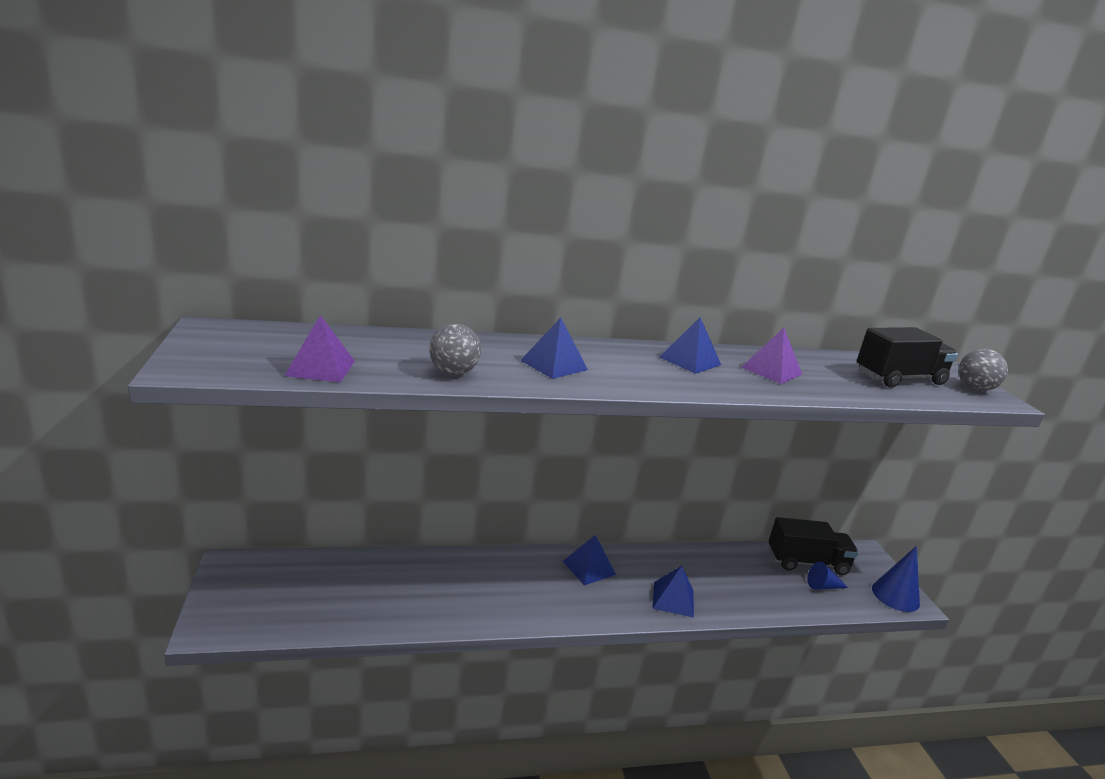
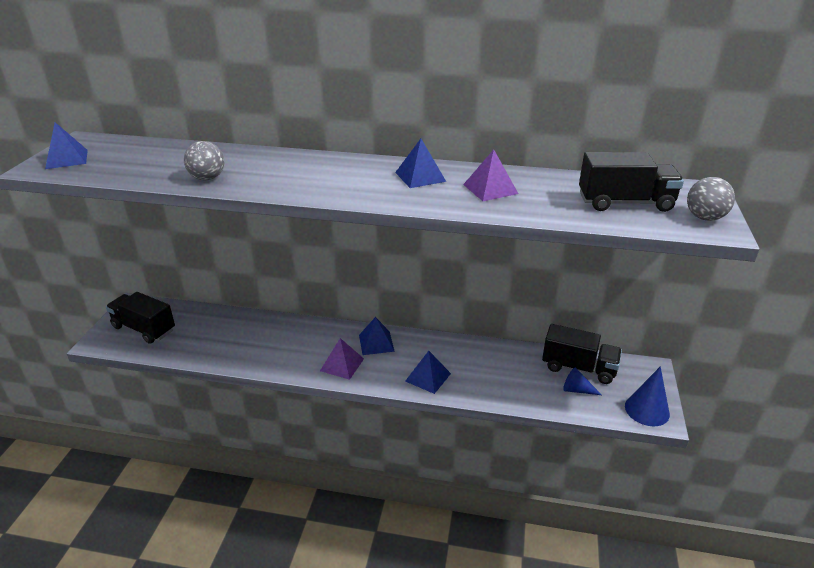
camera: 25 degrees right, 10 degrees up
purple pyramid [285,315,355,383] -> purple pyramid moved to [320,338,364,380]
blue pyramid [520,318,588,379] -> blue pyramid moved to [45,122,88,169]
none -> black truck [106,292,175,344]

